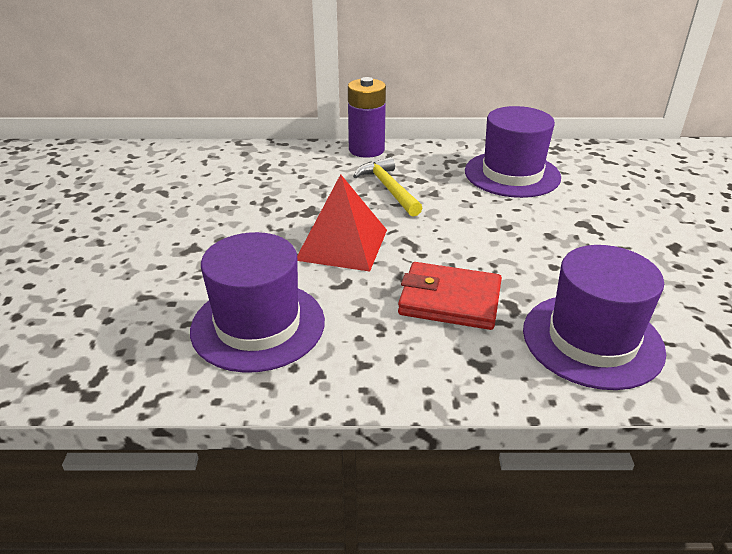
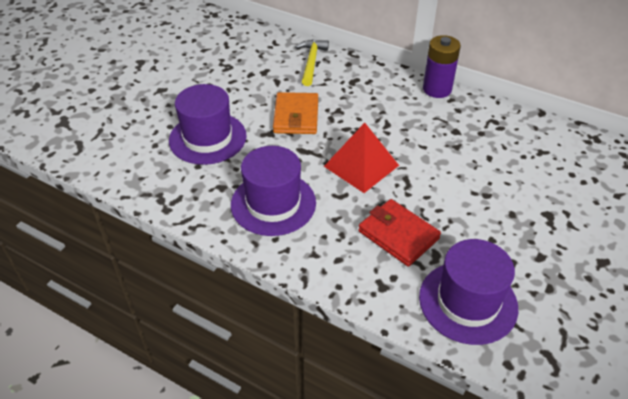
camera: 30 degrees right, 10 degrees up
yellow hammer [353,157,422,216] -> yellow hammer moved to [295,40,329,86]
purple hat [465,106,561,198] -> purple hat moved to [169,84,247,165]
none -> orange wallet [273,92,318,134]

